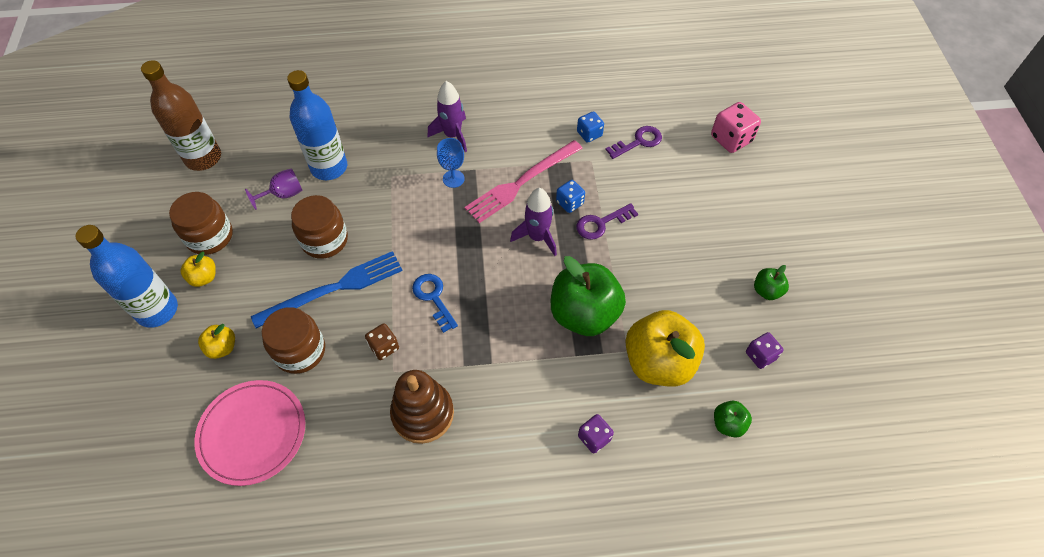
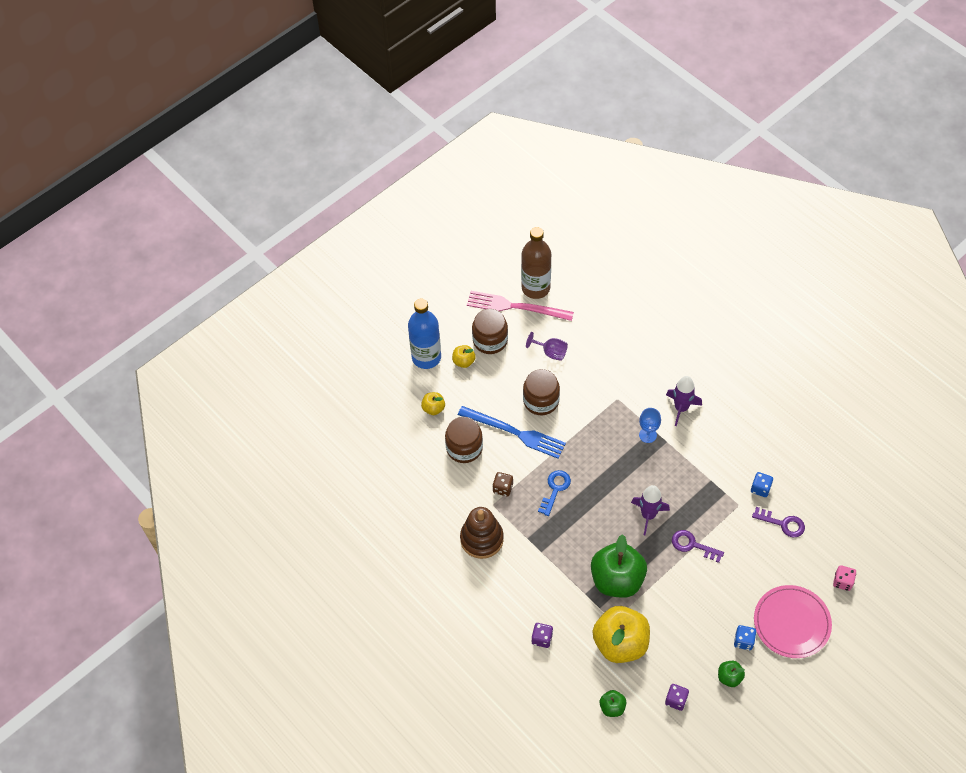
camera: 55 degrees right, 0 degrees up
pink plate [194,380,305,486] -> pink plate moved to [754,585,832,658]
blue bottle [287,70,347,180] -> none
pink fork [465,140,583,223] -> pink fork moved to [467,291,574,321]
blue dice [556,180,585,213] -> blue dice moved to [734,625,756,650]
pink dice [711,102,761,153] -> pink dice [833,565,856,591], size x0.62

